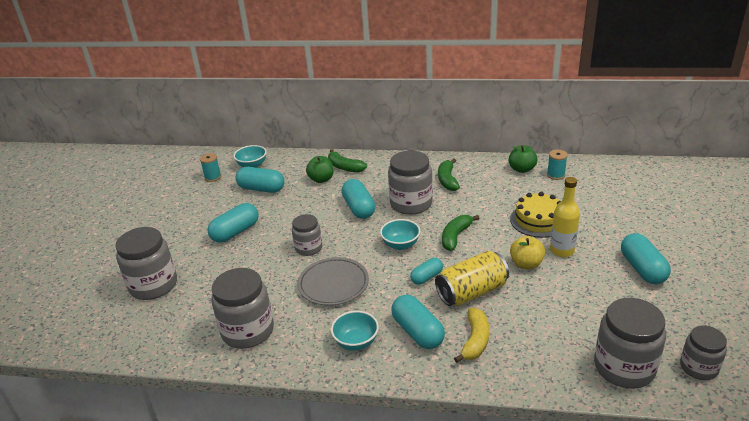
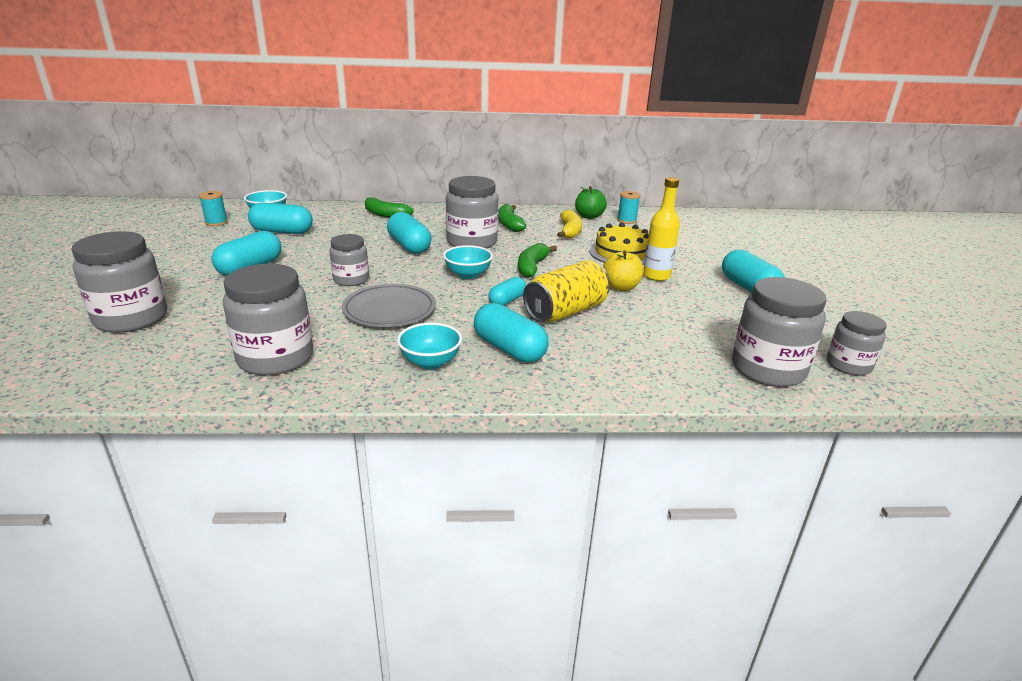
camera: 15 degrees left, 5 degrees down
green apple [306,156,334,183] -> none
yellow banana [454,308,489,363] -> yellow banana moved to [557,210,582,239]

